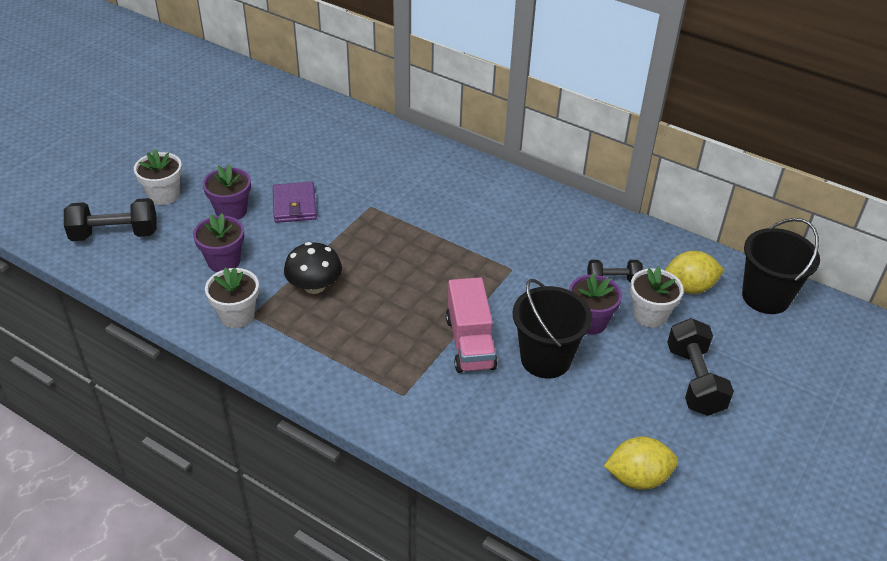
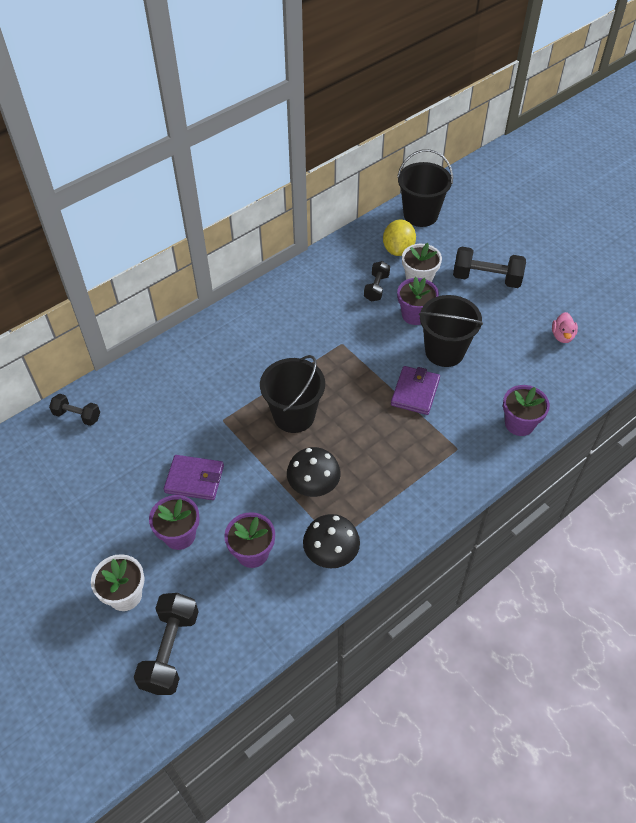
camera: 70 degrees left, 10 degrees up
white flower pot [205,267,259,328] -> black mushroom [303,514,360,568]
pink truck [446,277,497,373] -> purple wallet [391,366,440,415]
yellow lemon [604,437,678,490] -> pink duck [552,312,578,343]
none -> black dumbbell [49,394,100,426]
none -> black bucket [260,355,325,433]
none -> purple flower pot [503,385,550,436]

